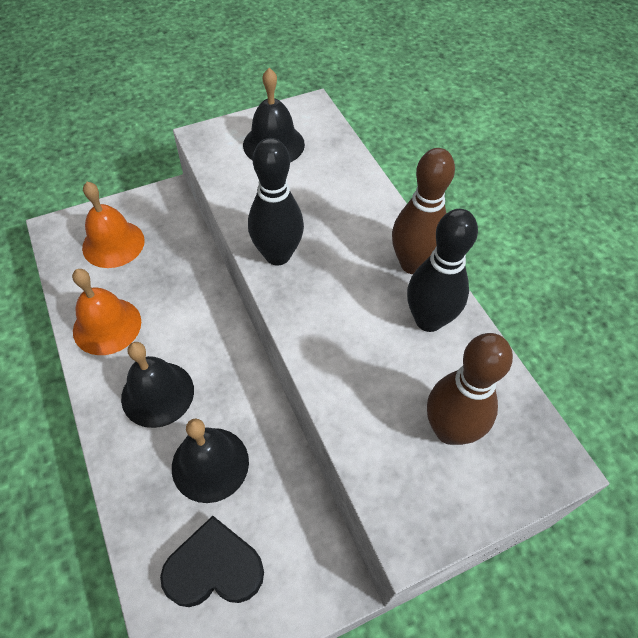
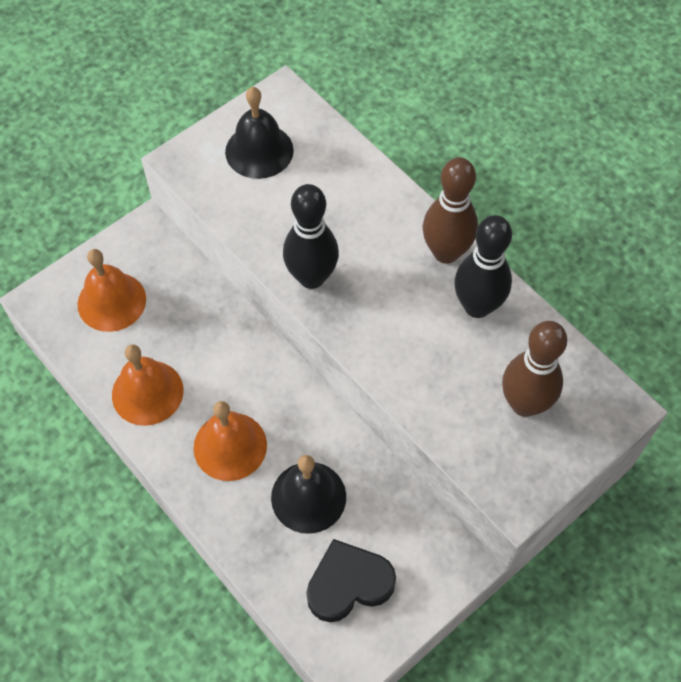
camera: 15 degrees left, 5 degrees up
black bell [121,342,194,428] -> orange bell [193,401,267,481]

